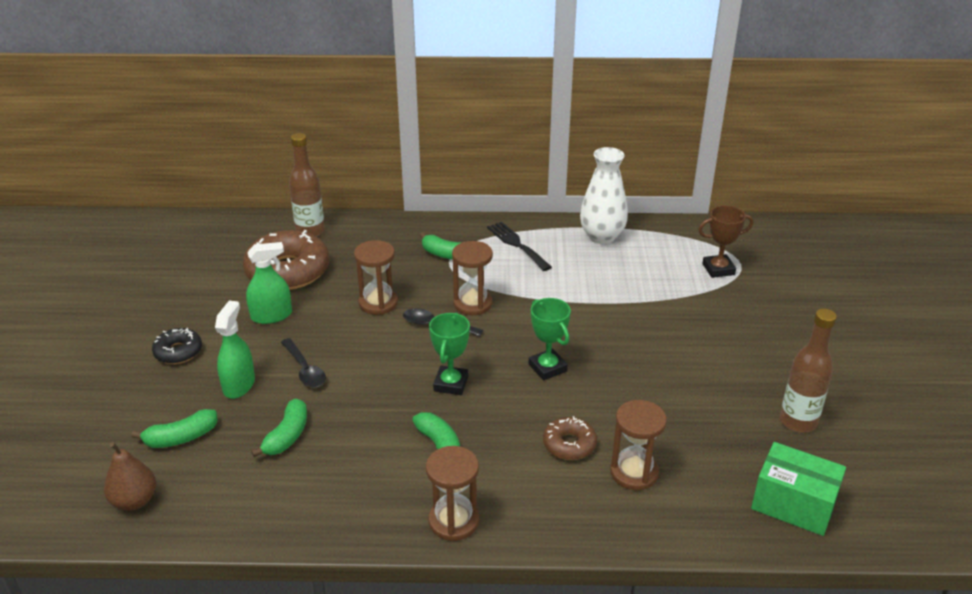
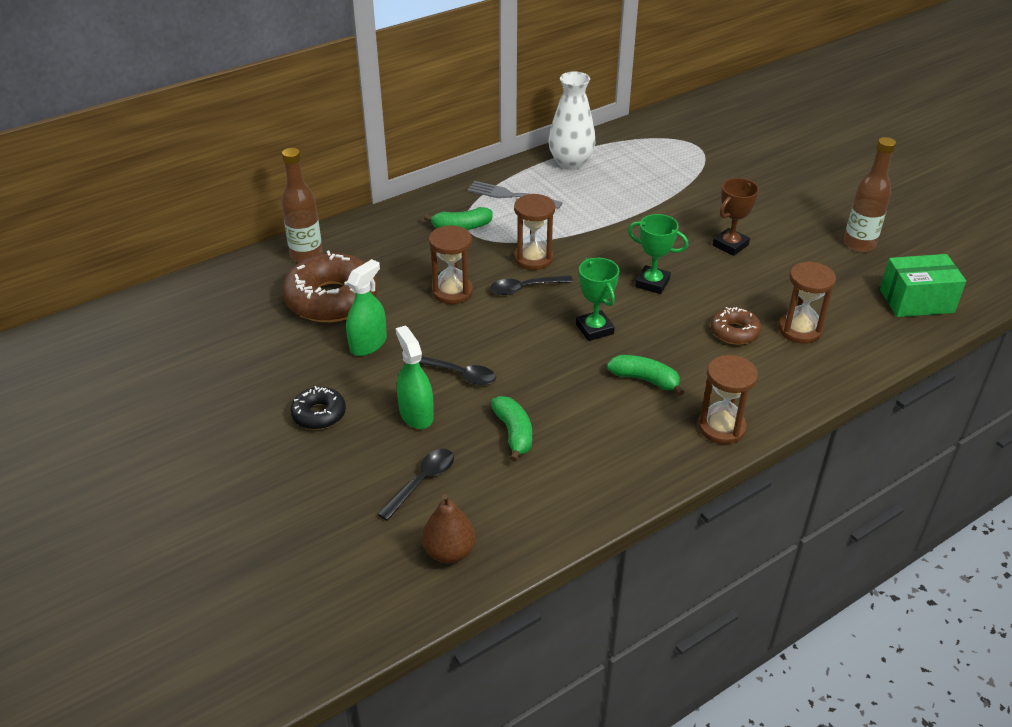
camera: 35 degrees left, 5 degrees up
green banana [132,409,218,448] -> black spoon [378,449,454,521]
black fork [487,222,552,271] -> grey fork [467,181,563,209]
brown trophy [698,206,753,278] -> brown trophy moved to [713,178,759,256]

